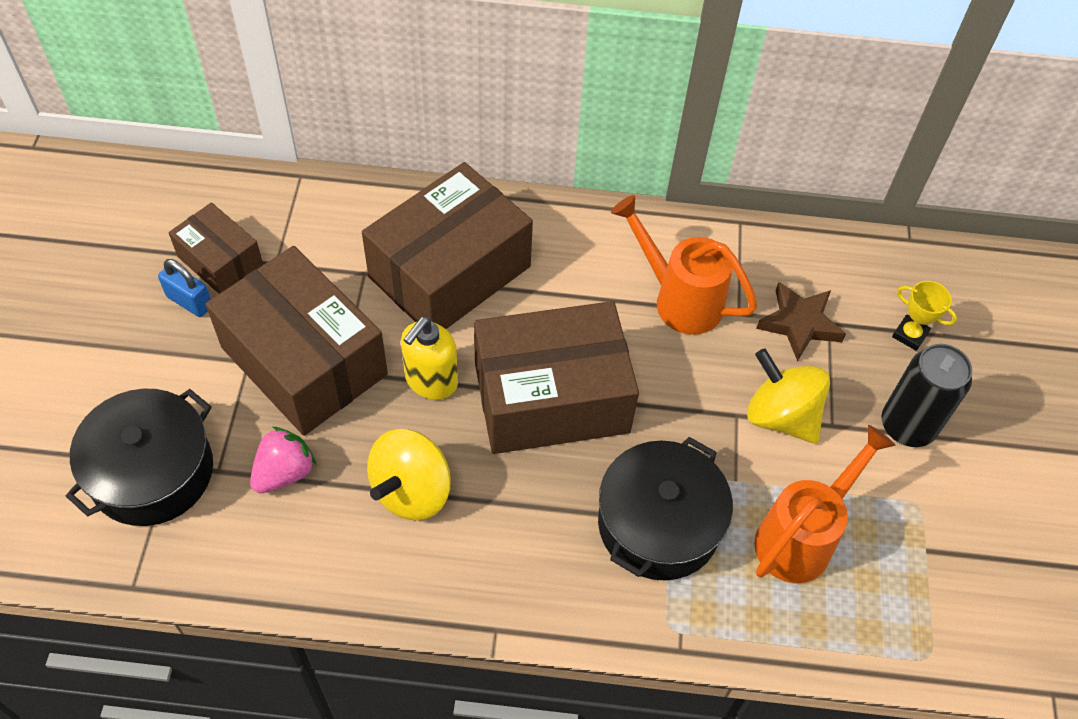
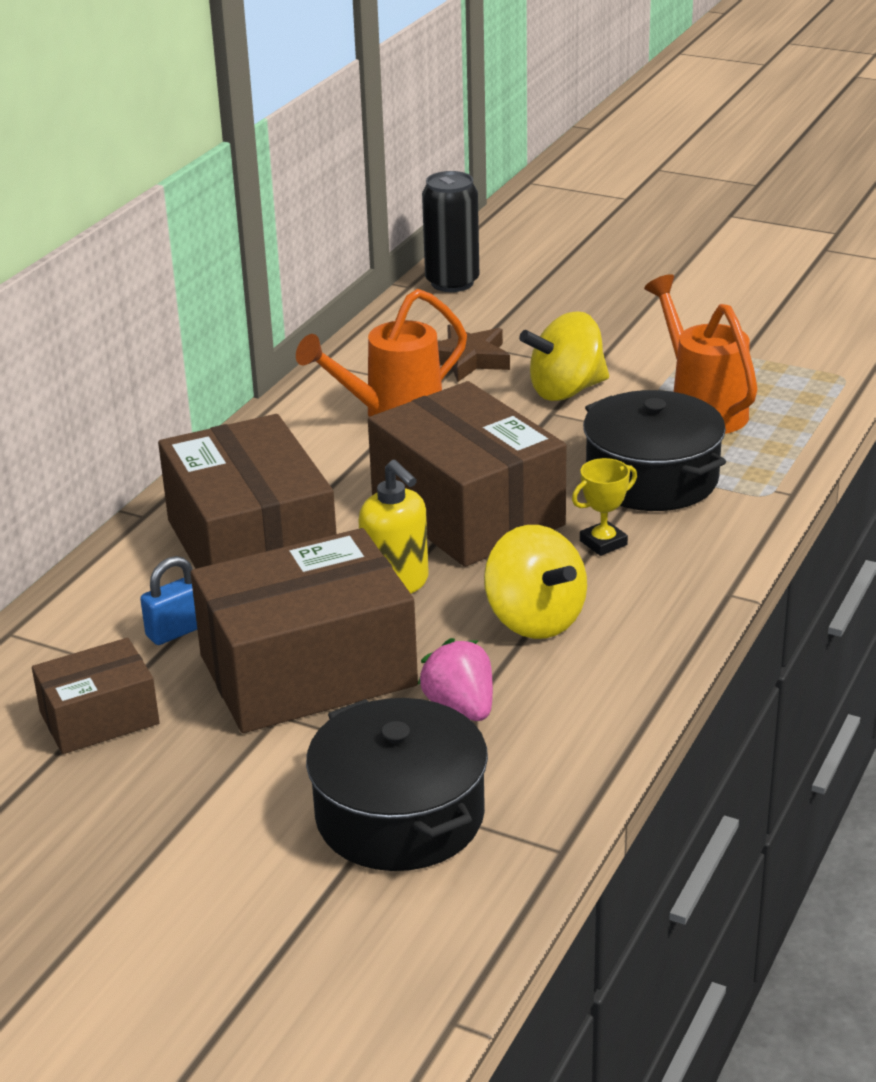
camera: 65 degrees left, 25 degrees down
blue padlock [158,259,211,317] -> blue padlock moved to [140,556,197,645]
brown box [474,301,639,454] -> brown box turned 45 degrees counterclockwise [368,381,567,567]
black can [881,344,973,447] -> black can moved to [422,171,479,292]
yellow trophy [892,281,957,351] -> yellow trophy moved to [572,458,637,556]

